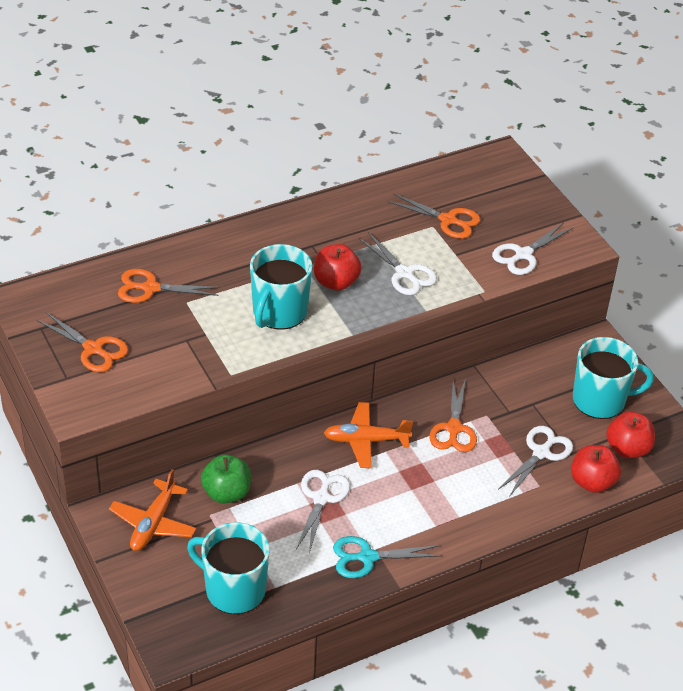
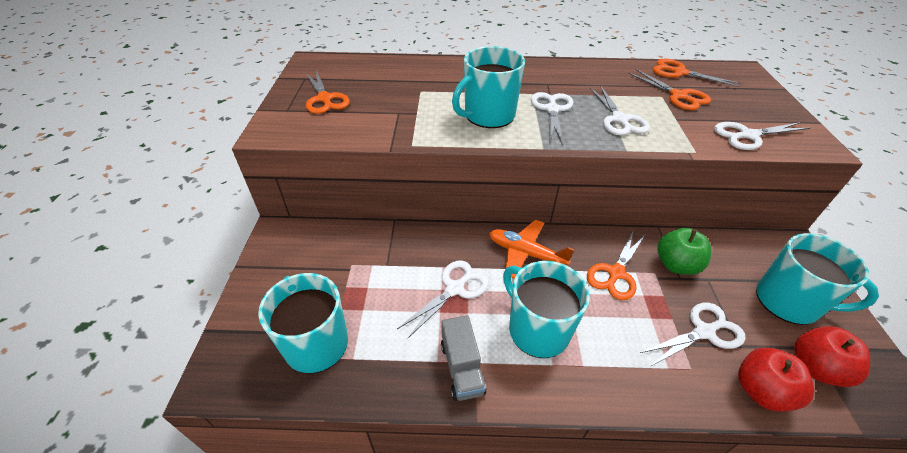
camera: 30 degrees right, 0 degrees up
orange plane [109,469,196,551] -> none
orange scissors [118,269,220,303] -> orange scissors moved to [653,59,741,87]
green apple [201,454,251,504] -> green apple moved to [658,228,711,275]
red apple [314,244,362,290] -> white scissors [531,92,573,145]
turquoise scissors [333,536,442,578] -> grey truck [441,315,487,401]
none -> turquoise mug [503,261,590,358]

